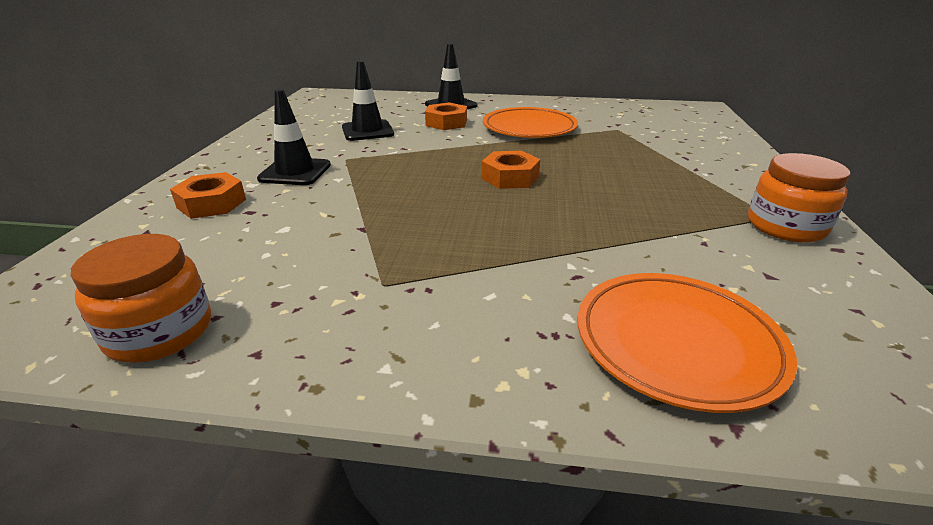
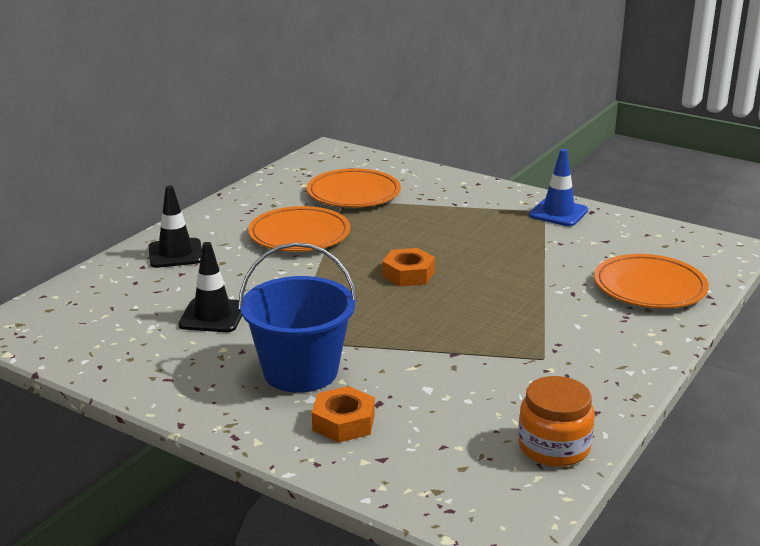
camera: 65 degrees left, 5 degrees down
black traffic cone [257,89,331,185] -> blue bucket [238,242,357,393]
orange nut [425,102,467,130] -> none
orange jar [748,153,850,243] -> blue traffic cone [529,149,588,226]
none -> orange plate [307,168,401,207]

